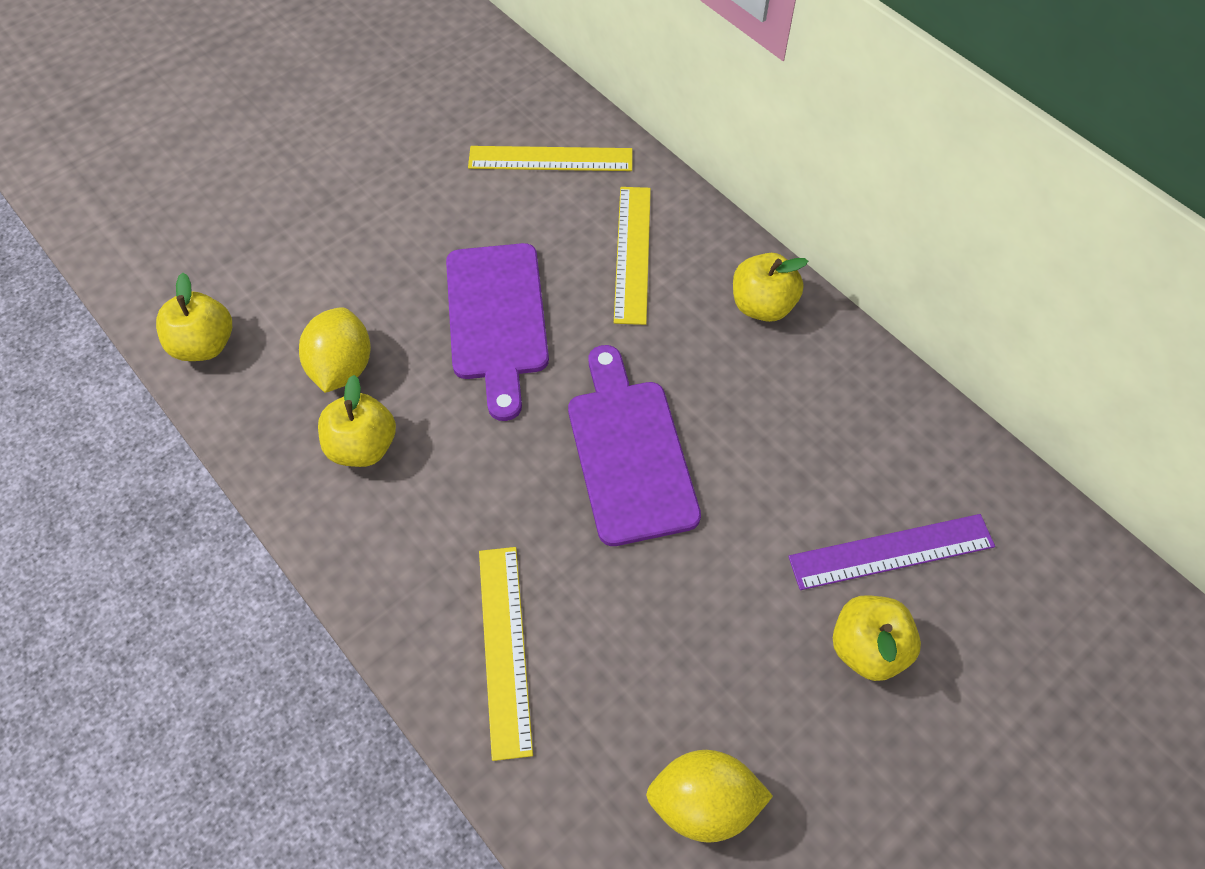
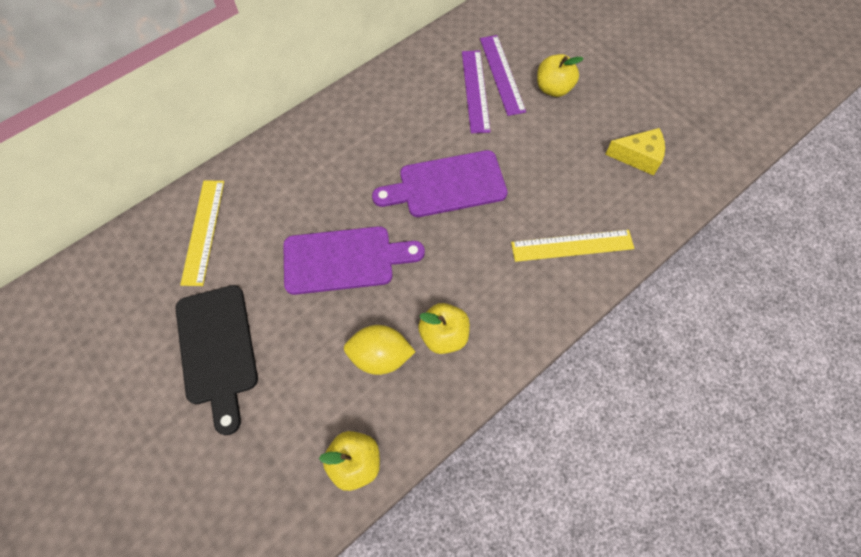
camera: 90 degrees left, 5 degrees up
yellow ruler [614,187,651,325] -> none
yellow lemon [646,750,773,843] -> yellow cheese [605,128,665,176]
yellow apple [733,253,808,322] -> none
none -> black cutting board [175,285,258,435]
none -> purple ruler [462,50,491,133]

